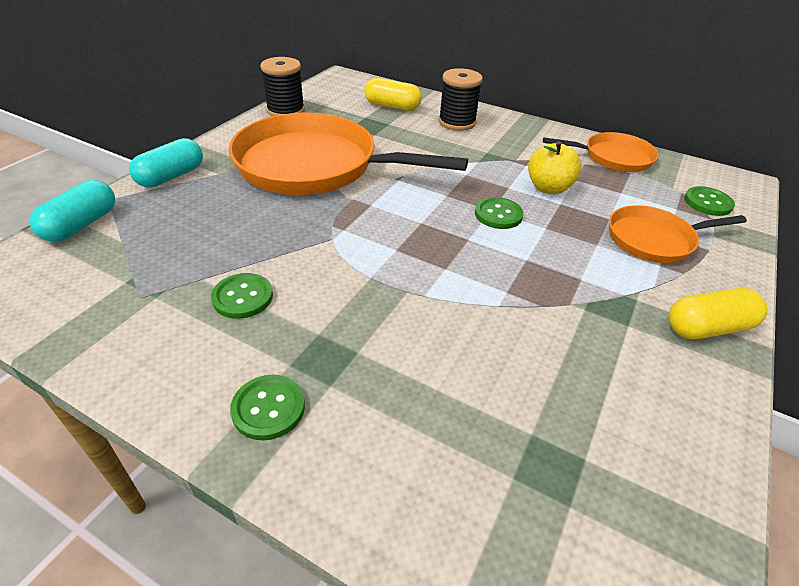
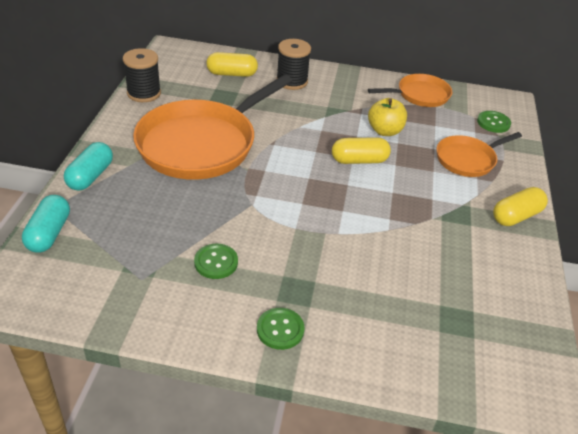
camera: 20 degrees left, 0 degrees up
orange pan [229,112,468,195] -> orange pan turned 45 degrees counterclockwise [133,75,292,180]
green button [475,197,523,229] -> yellow capsule [332,137,391,164]

